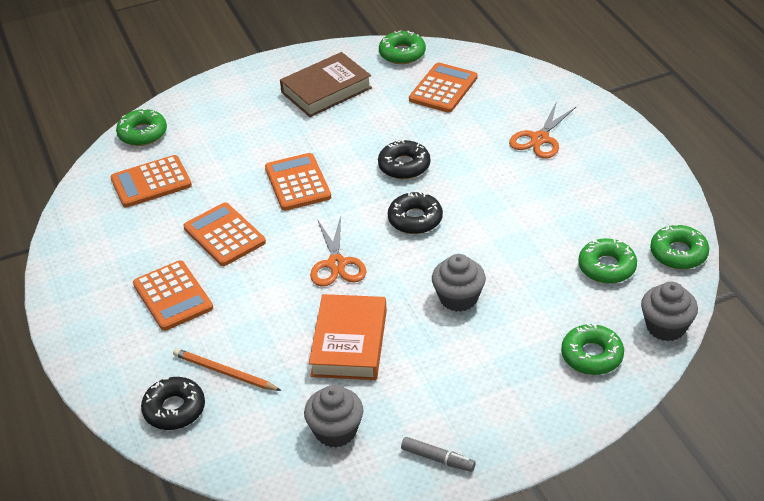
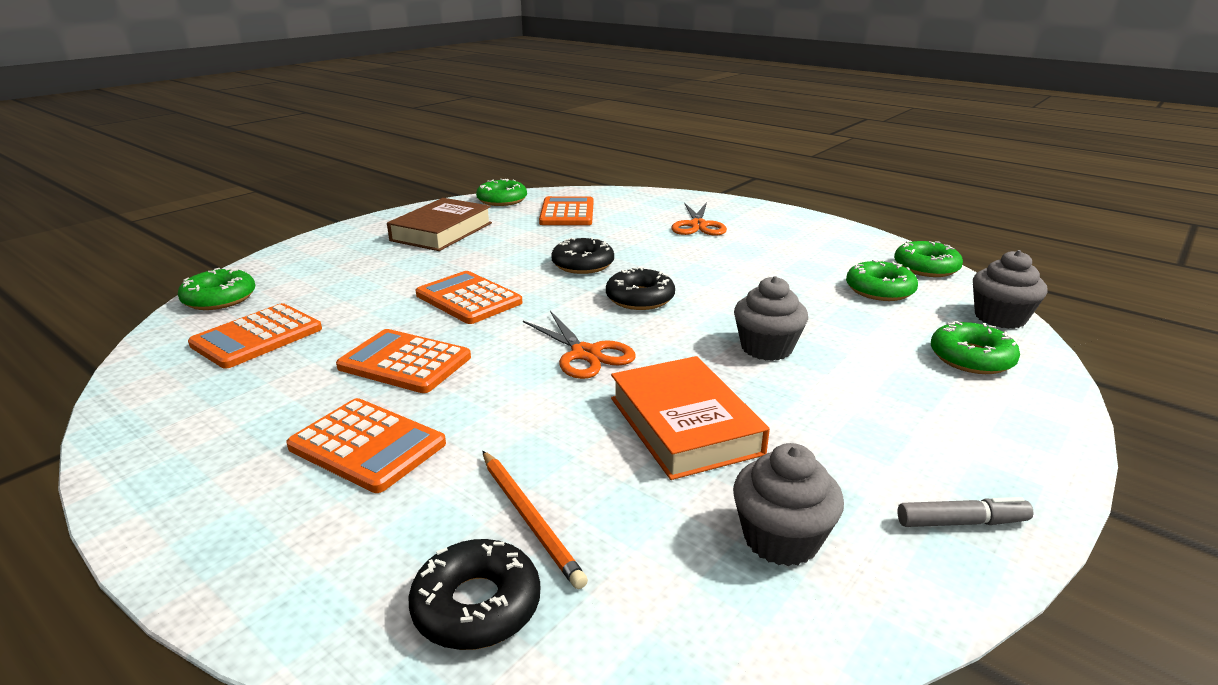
camera: 30 degrees left, 15 degrees down
orange pencil [173,348,281,391] -> orange pencil turned 120 degrees counterclockwise [482,451,588,589]

